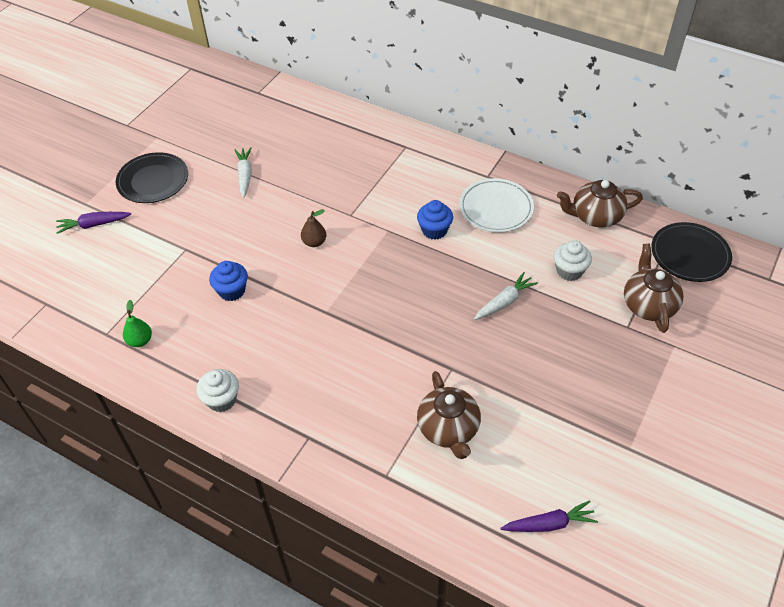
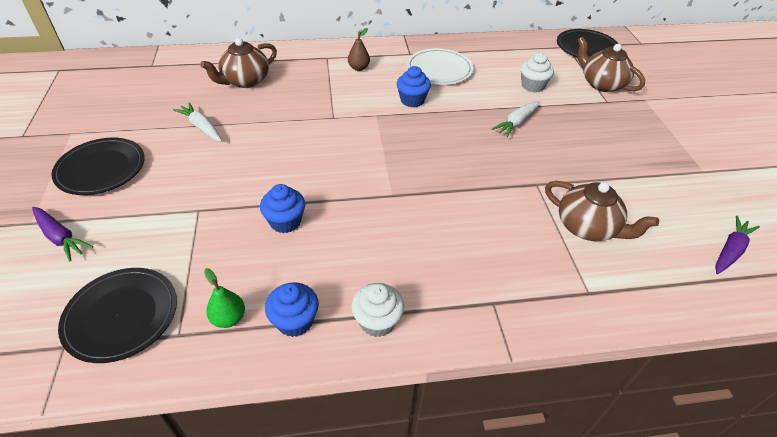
camera: 40 degrees left, 5 degrees down
purple carrot [56,212,131,234] -> purple carrot turned 90 degrees counterclockwise [32,207,93,261]
brown pear [301,209,326,247] -> brown pear moved to [348,28,370,71]
white carrot [474,272,538,320] -> white carrot turned 150 degrees counterclockwise [492,101,540,137]
brown teapot [557,180,643,228] -> brown teapot moved to [200,38,277,88]
none -> black plate [58,268,177,363]
none -> blue cupcake [265,282,319,337]

